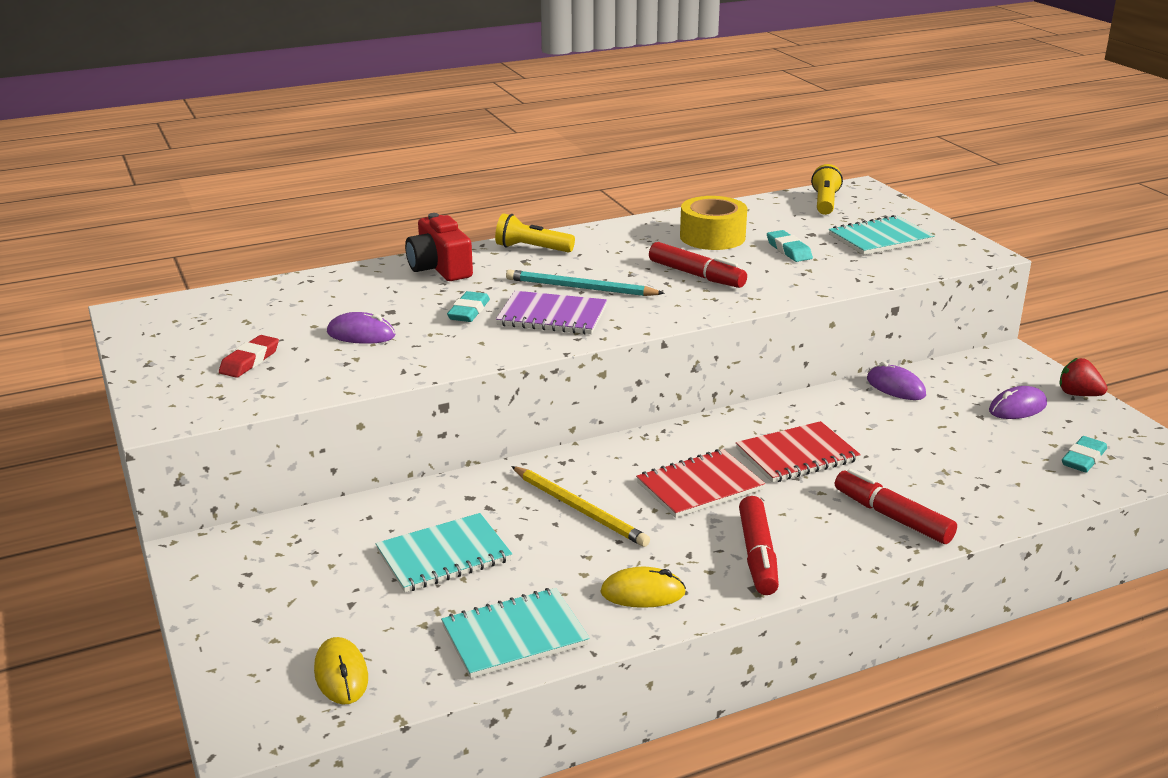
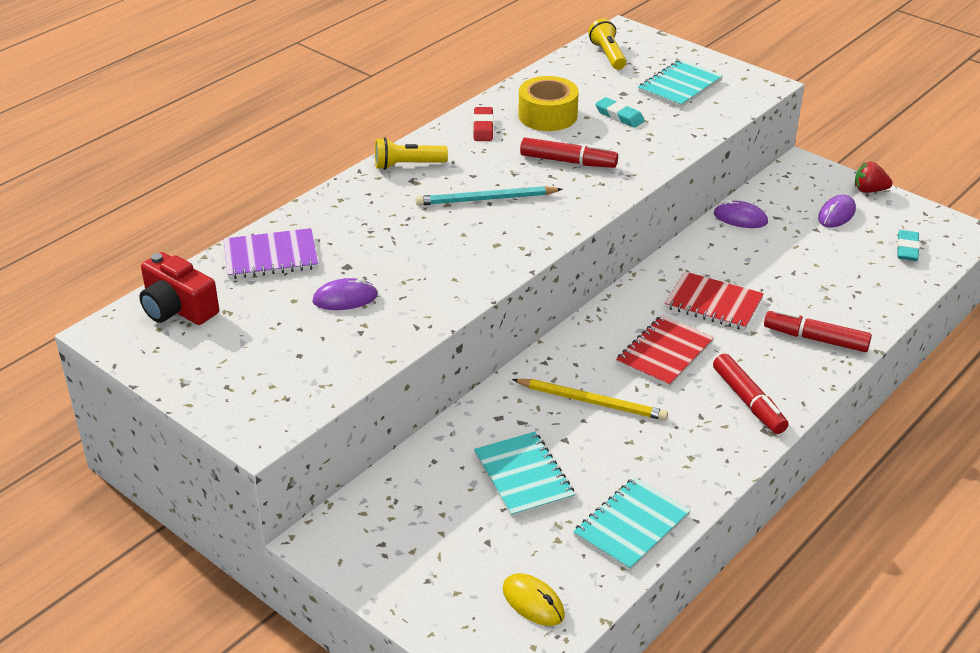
camera: 25 degrees left, 10 degrees up
red eraser [219,335,279,378] -> red eraser moved to [473,107,494,141]
turquoise notebook [376,513,512,593] -> turquoise notebook turned 60 degrees counterclockwise [474,431,575,518]
red camera [405,213,473,281] -> red camera moved to [139,252,219,325]
turquoise eraser [447,291,490,322] -> none
purple notebook [496,291,607,335] -> purple notebook moved to [224,228,318,279]
yellow mouse [600,567,686,608] -> none
red notebook [736,421,861,483] -> red notebook turned 75 degrees clockwise [665,272,764,330]

